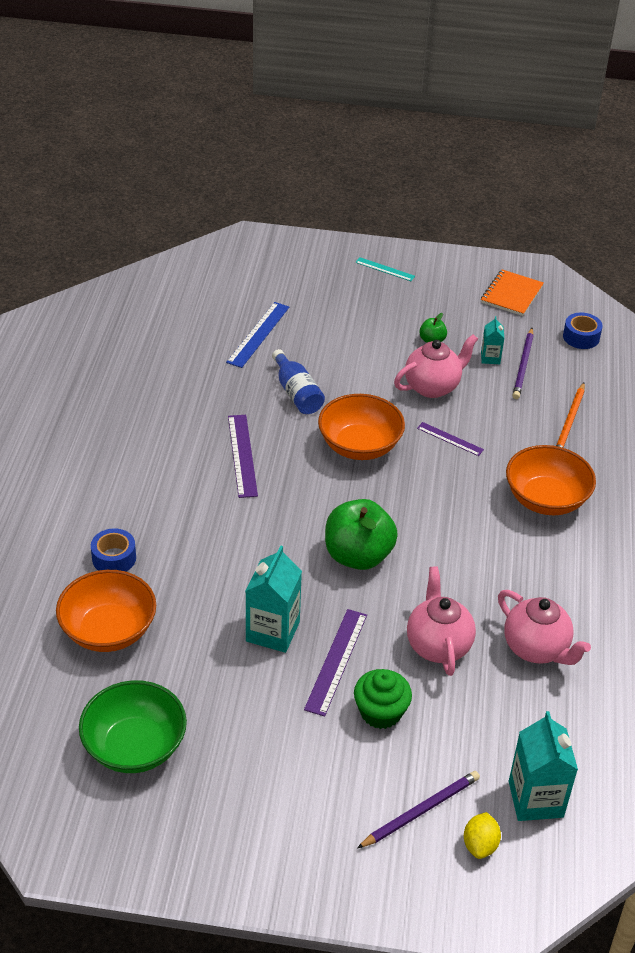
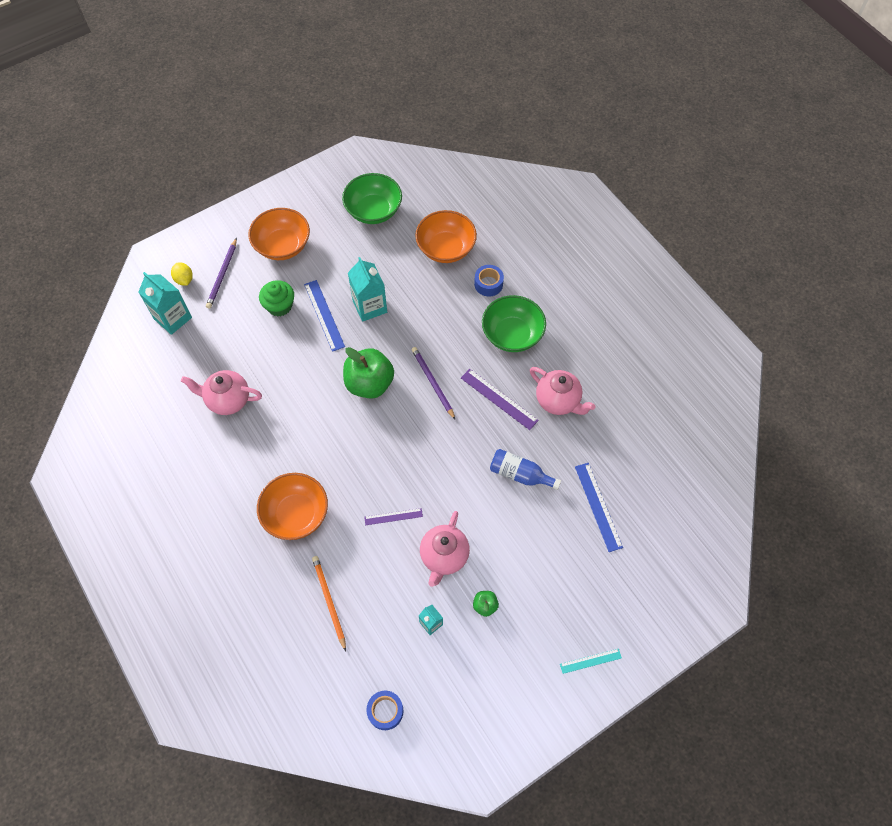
camera: 140 degrees right, 20 degrees up
purple ruler [304,609,367,716] -> blue ruler [304,280,345,352]
orange bowl [318,394,405,460] -> orange bowl moved to [248,208,310,260]
pink teapot [407,566,476,676] -> pink teapot moved to [530,367,596,415]
orange notebook [481,269,544,316] -> none
purple pencil [513,328,534,399] -> purple pencil moved to [411,347,455,419]
none -> green bowl [482,295,546,352]

